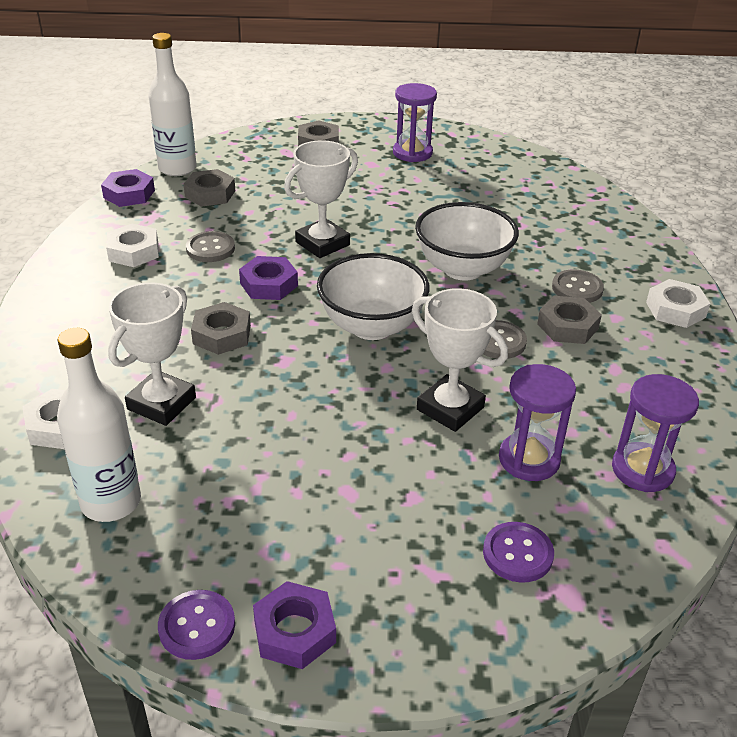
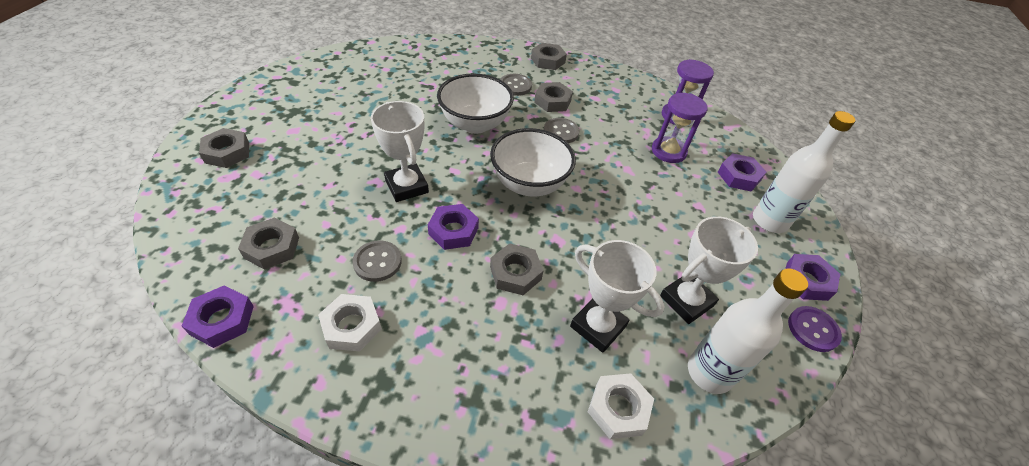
camera: 80 degrees left, 10 degrees up
white bottle [148,33,197,176] -> white bottle moved to [753,111,856,233]
purple hourglass [393,83,437,162] -> none
white trophy [412,288,508,432] -> white trophy moved to [660,216,758,324]
purple button [483,522,554,582] -> purple nut [718,153,766,191]
white nut [646,279,711,328] -> grey nut [531,43,567,70]

